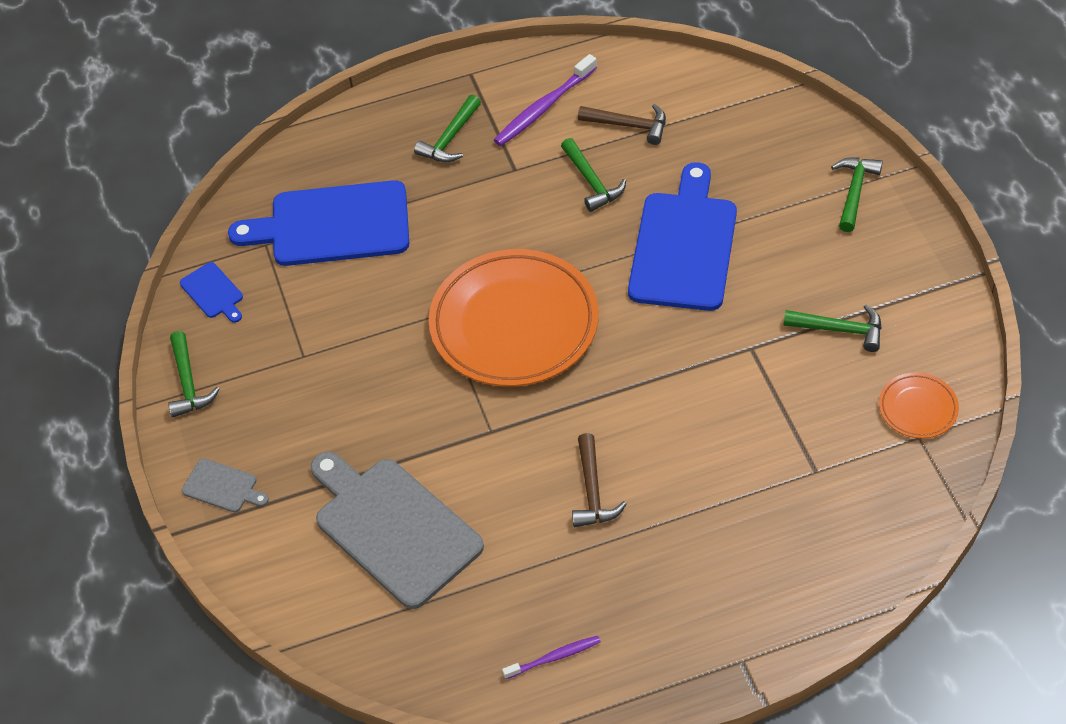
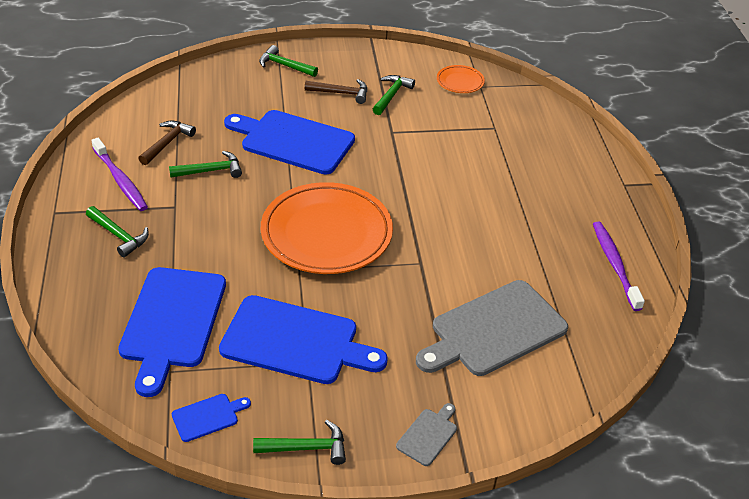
camera: 85 degrees left, 10 degrees down
purple toothbrush [502,636,601,679] -> purple toothbrush [593,222,645,311], size x1.70
brown hammer [572,433,627,527] -> brown hammer moved to [305,79,367,104]
none -> blue cutting board [219,295,388,384]

